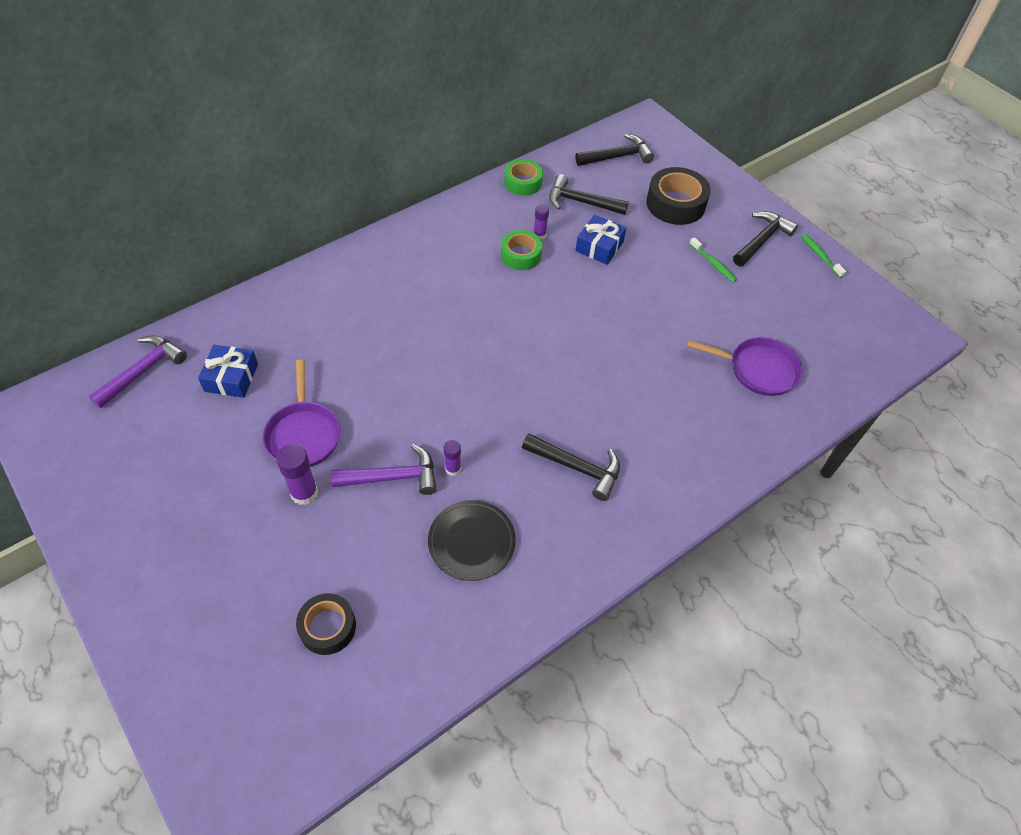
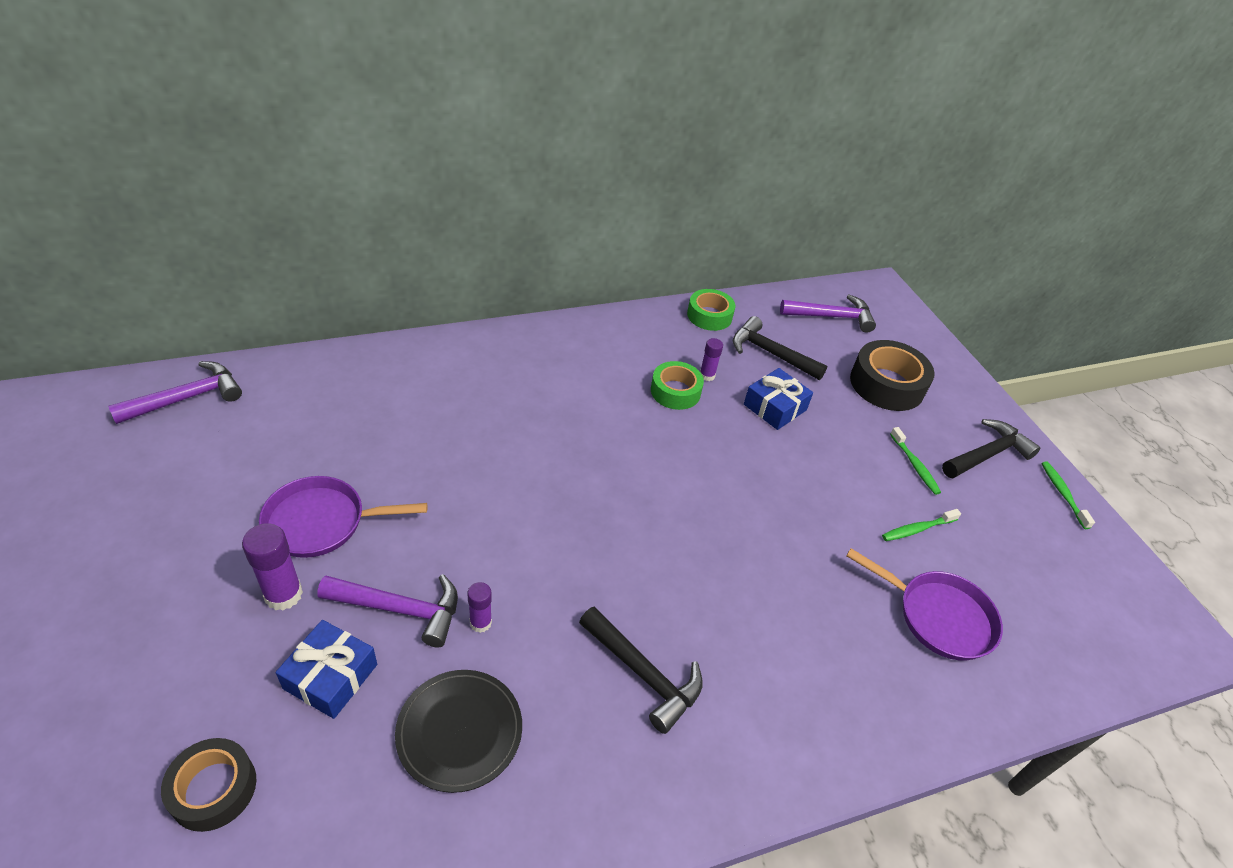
camera: 15 degrees right, 10 degrees down
blue gift [198,345,258,398] -> blue gift moved to [276,620,377,719]
purple pan [263,360,340,467] -> purple pan turned 75 degrees clockwise [259,476,427,558]
black hammer [575,134,654,166] -> purple hammer [780,295,876,333]
none -> green toothbrush [882,509,961,541]

